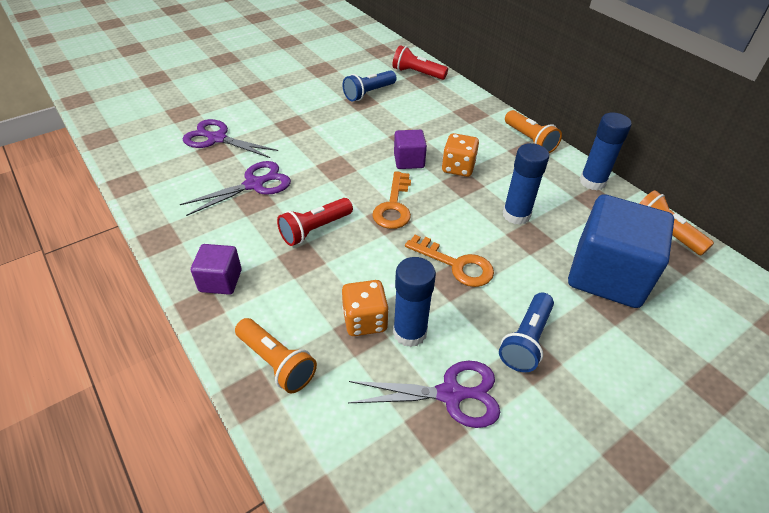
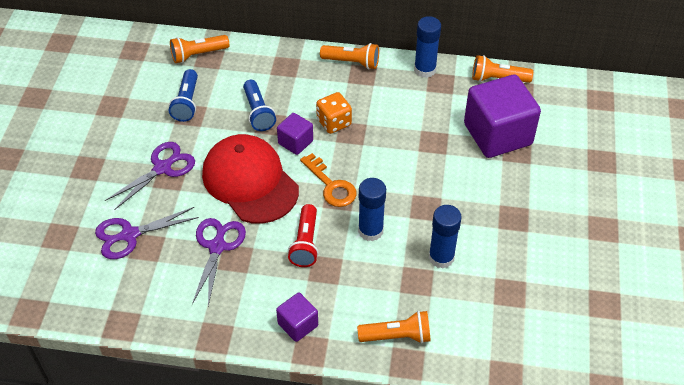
camera: 45 degrees left, 5 degrees up
orange dice [342,280,389,336] -> none
purple scissors [348,361,500,428] -> purple scissors moved to [105,142,195,210]
red flashlight [393,45,448,80] -> orange flashlight [170,35,229,63]
orange key [405,235,494,287] -> none
blue flashlight [499,292,554,372] -> blue flashlight moved to [243,80,276,131]
blue glue stick [503,143,549,225] -> blue glue stick moved to [358,178,386,241]
blue cube [568,194,674,308] -> purple cube [464,74,541,158]
none -> red cap [202,134,299,224]

